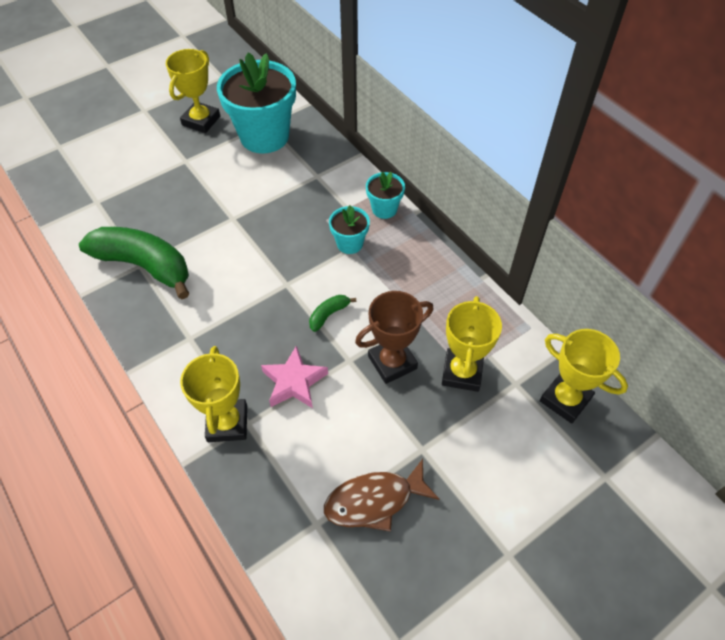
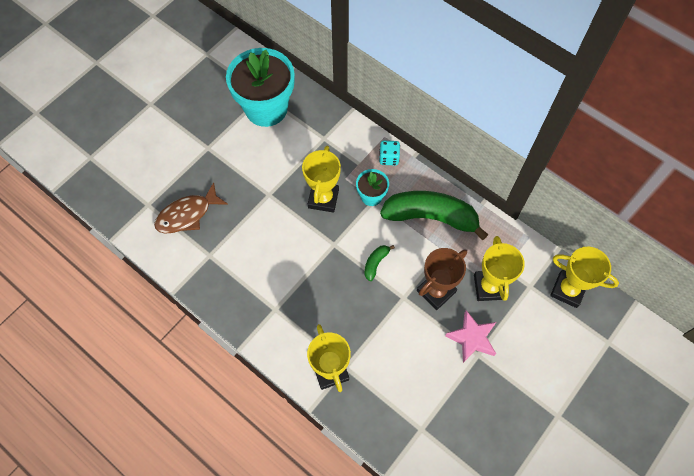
camera: 15 degrees left, 10 degrees up
green banana [79,227,189,299] -> green banana moved to [380,191,489,240]
yellow trophy [166,49,220,133] -> yellow trophy moved to [302,146,341,212]
pink star [261,346,328,408] -> pink star moved to [445,310,496,363]
brown fish [324,459,439,532] -> brown fish moved to [154,182,228,233]
turquoise flower pot [366,172,405,219] -> turquoise dice [379,141,400,165]

